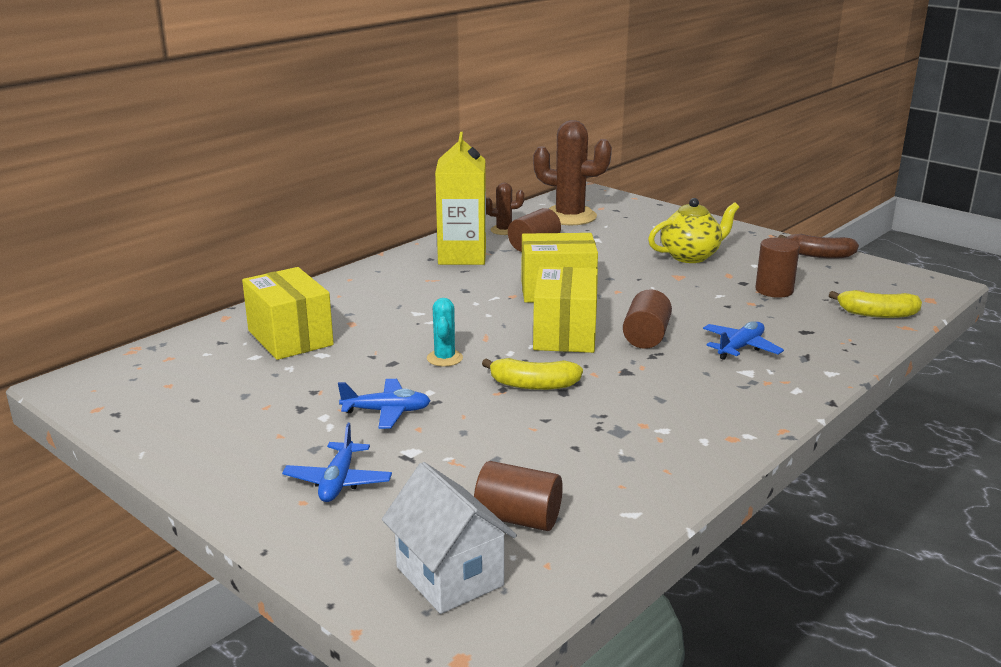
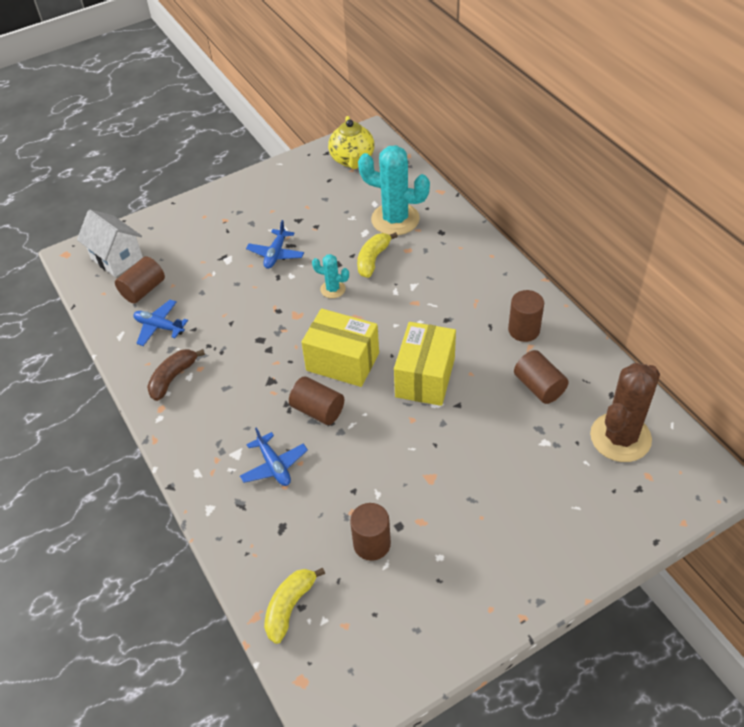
camera: 110 degrees right, 25 degrees up
yellow box [242,267,334,360] -> turquoise cactus [358,145,430,235]
blue plane [282,423,392,502] -> blue plane moved to [133,300,188,346]
white house [382,462,517,614] -> white house turned 60 degrees clockwise [77,209,143,277]
yellow carton [435,132,486,265] -> brown cylinder [508,290,544,342]
yellow banana [482,358,583,390] -> yellow banana moved to [357,232,398,278]
brown cactus [486,183,524,235] -> none
yellow teapot [648,198,739,263] -> yellow teapot moved to [328,116,375,169]
brown banana [778,234,859,259] -> brown banana moved to [147,349,205,401]

